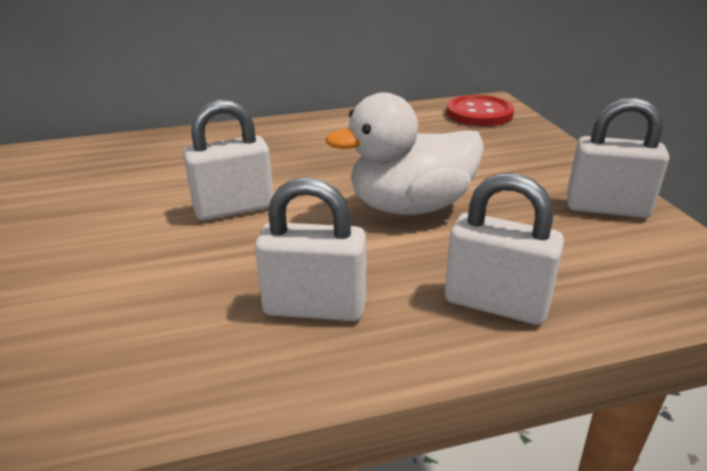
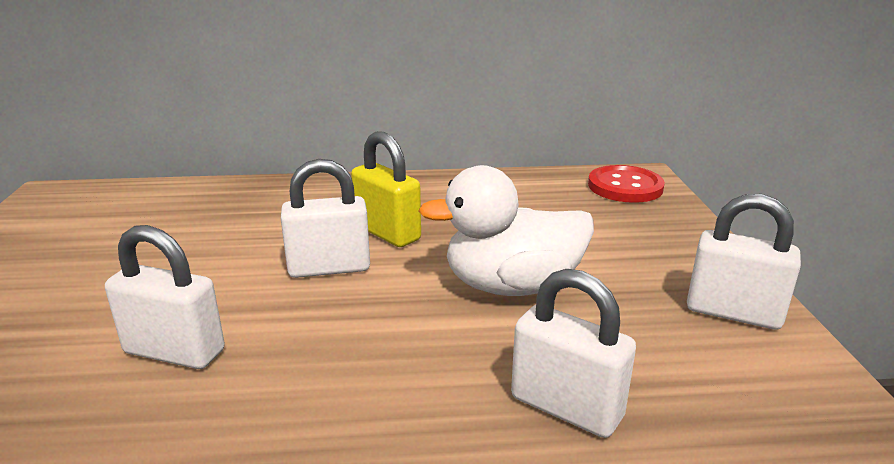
camera: 10 degrees right, 5 degrees down
white padlock [255,177,366,321] -> white padlock moved to [105,225,225,369]
none -> yellow padlock [351,131,421,247]

